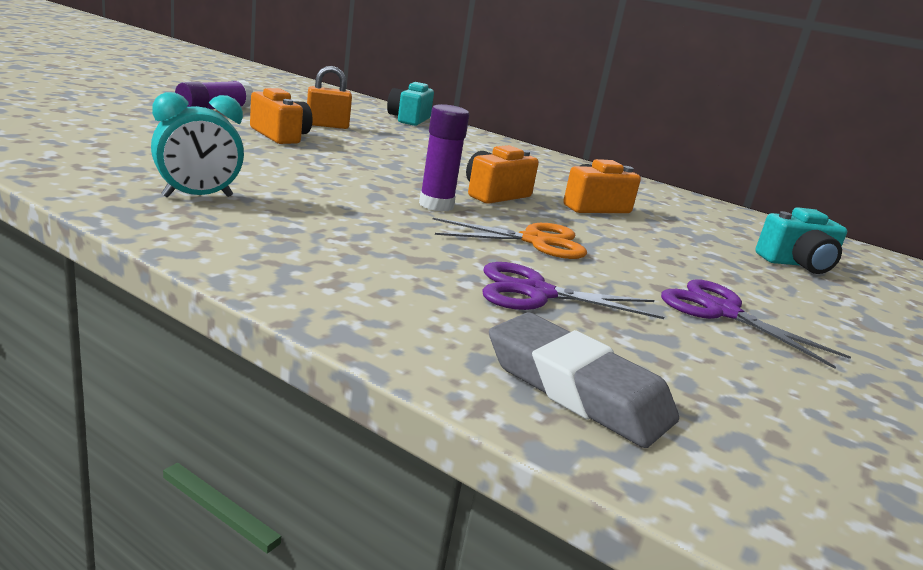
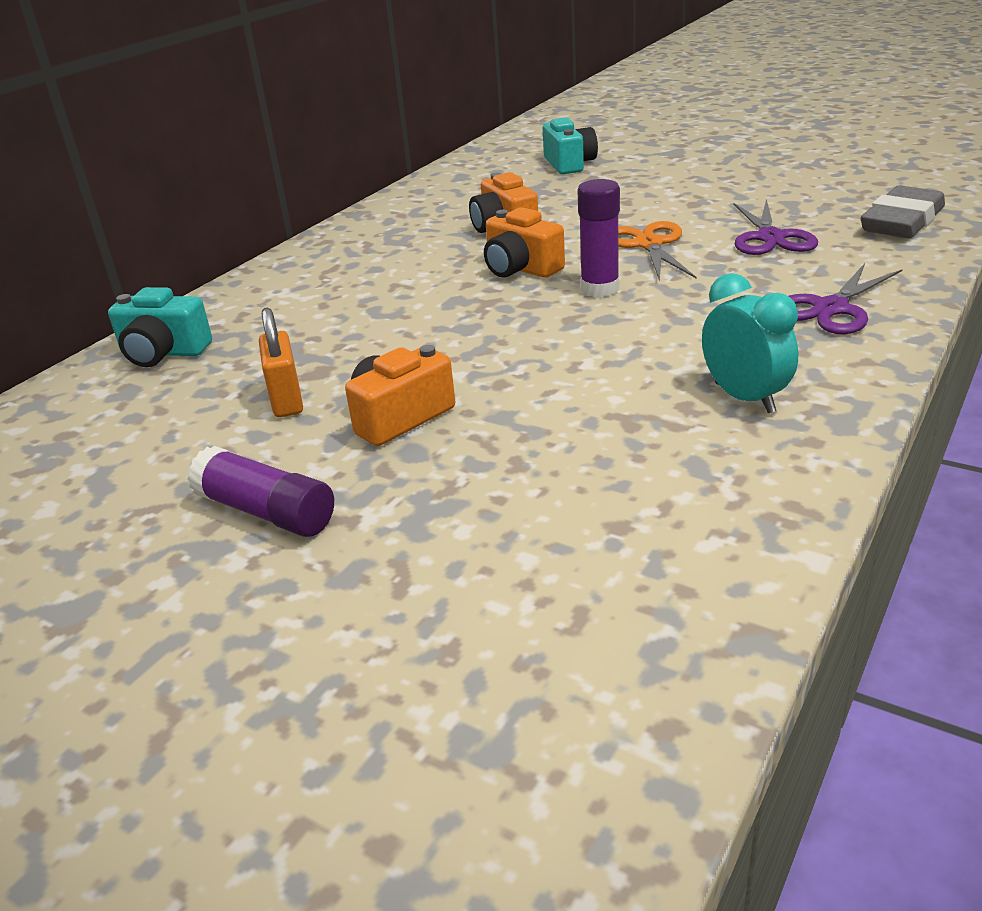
camera: 85 degrees left, 10 degrees up
purple scissors [661,279,851,369] -> purple scissors moved to [789,263,903,334]

